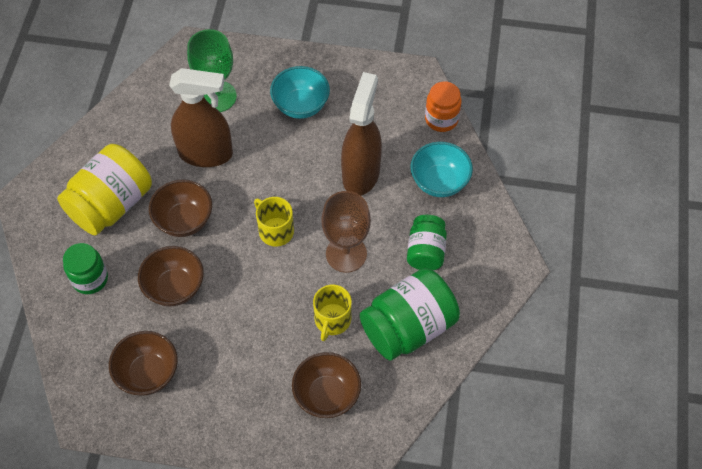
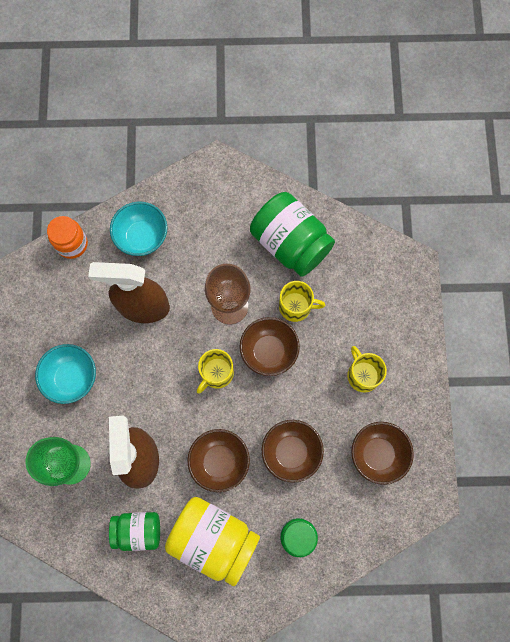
camera: 100 degrees left, 15 degrees up
brown bowl [292,352,361,418] -> brown bowl moved to [240,317,300,376]
green jar [407,215,447,270] -> green jar moved to [109,512,160,551]
none -> yellow mug [347,346,387,393]

